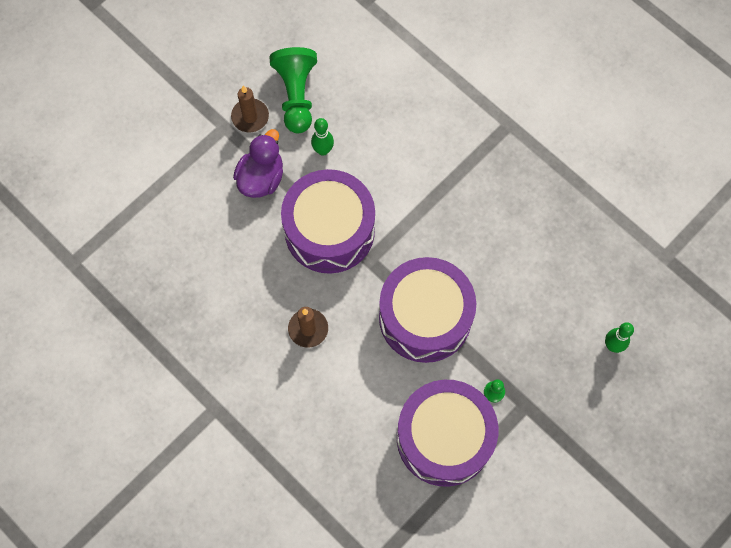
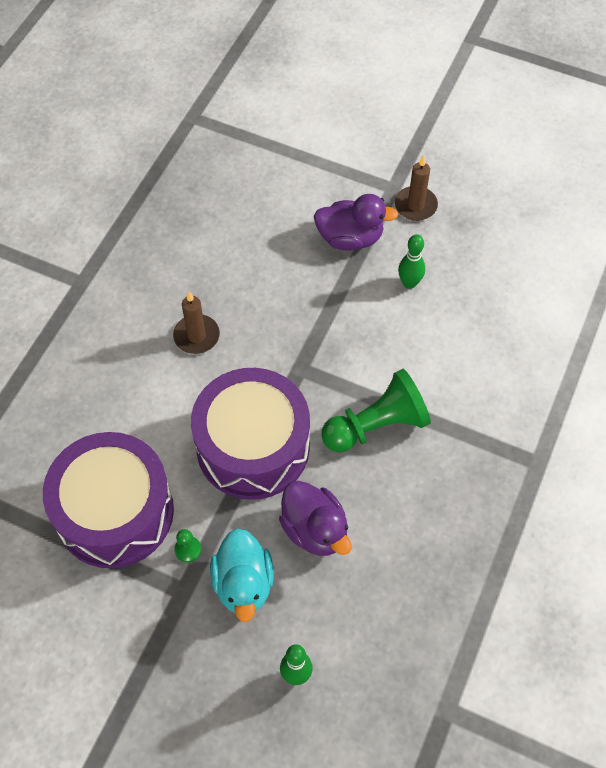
camera: 70 degrees right, 10 degrees down
green pawn [269,47,317,133] -> green pawn moved to [321,369,431,452]
purple drum [281,169,375,274] -> none
none -> turquoise duck [210,528,274,622]
none -> purple duck [279,481,351,556]

